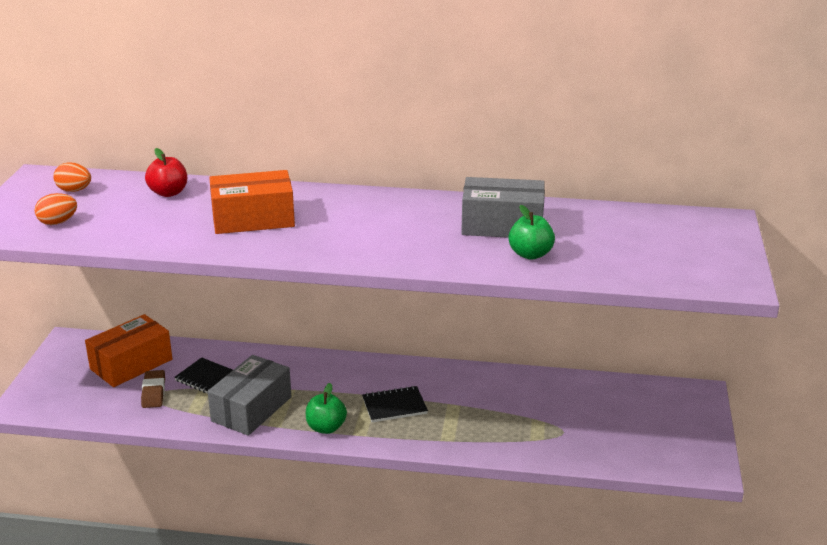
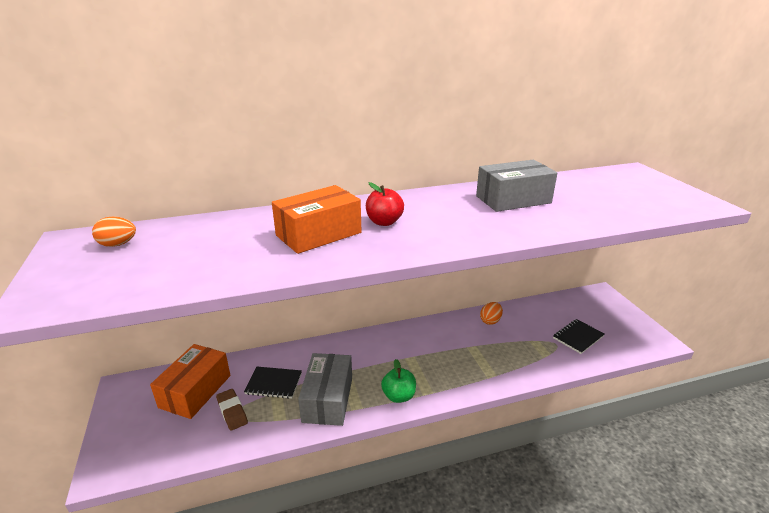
camera: 25 degrees left, 0 degrees up
orange egg [35,193,77,225] -> orange egg moved to [480,302,503,325]
red apple [145,148,187,197] -> red apple moved to [366,182,404,226]
black notebook [362,386,428,422] -> black notebook moved to [553,319,605,354]
green apple [508,205,555,260] -> none

